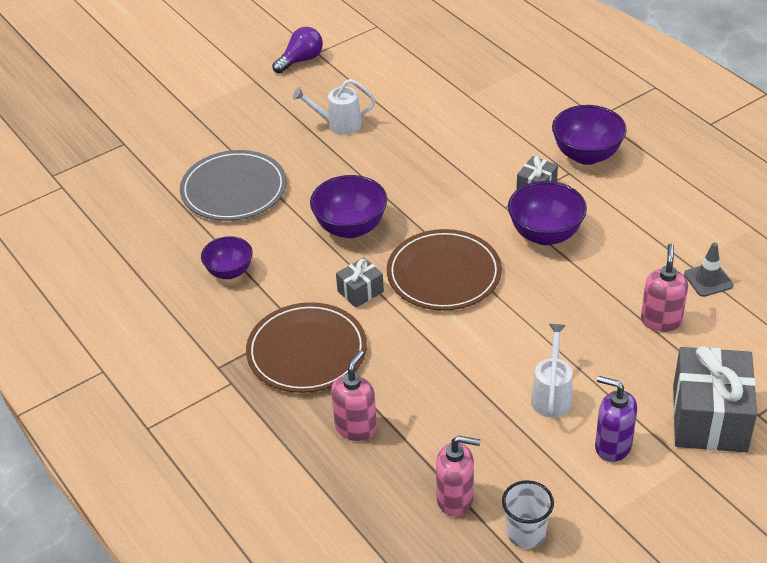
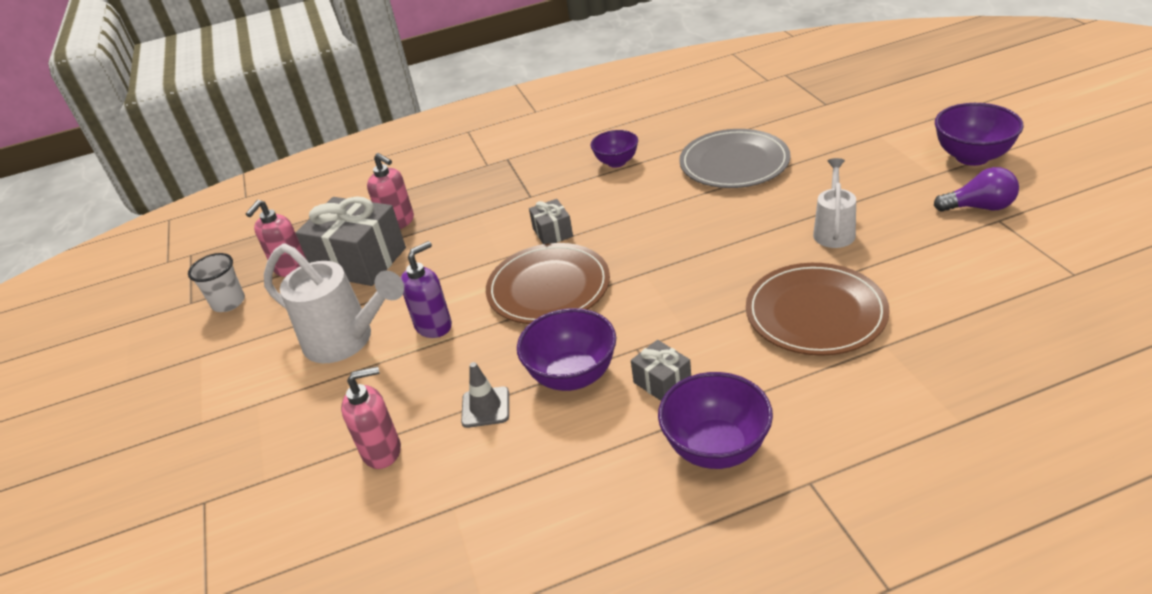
camera: 110 degrees right, 5 degrees down
brown plate [246,302,367,393] -> brown plate moved to [746,263,890,356]
purple light bulb [272,27,323,74] -> purple light bulb turned 60 degrees counterclockwise [934,167,1019,212]
purple bowl [310,175,387,238] -> purple bowl moved to [935,103,1024,166]
white watering can [531,324,572,418] -> white watering can [264,244,404,363], size x1.67
purple soap dispenser [595,376,637,462] -> purple soap dispenser moved to [401,241,452,338]
pink soap dispenser [641,244,688,332] -> pink soap dispenser turned 45 degrees counterclockwise [341,366,401,469]
grey gift [673,346,757,452] -> grey gift moved to [296,196,406,286]
grey traffic cone [684,242,733,297] -> grey traffic cone moved to [461,362,509,428]

